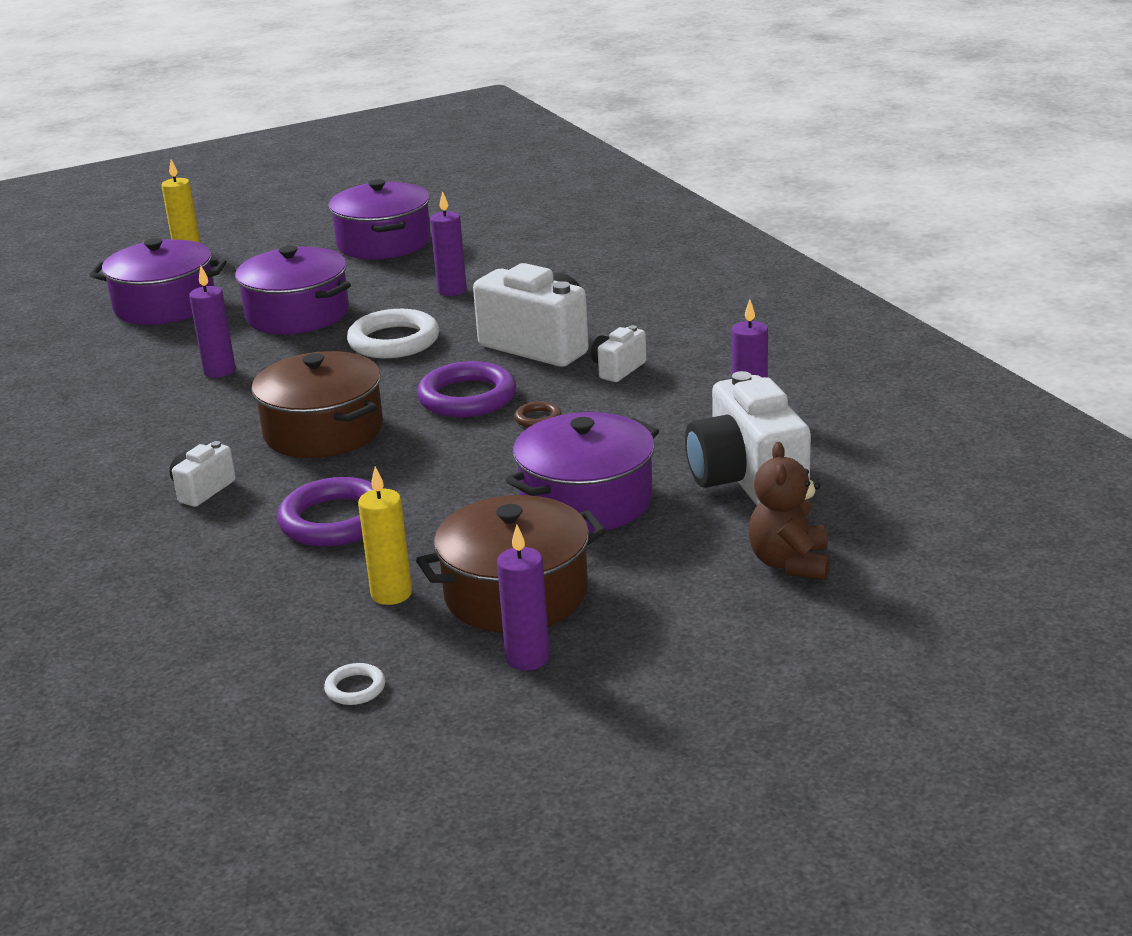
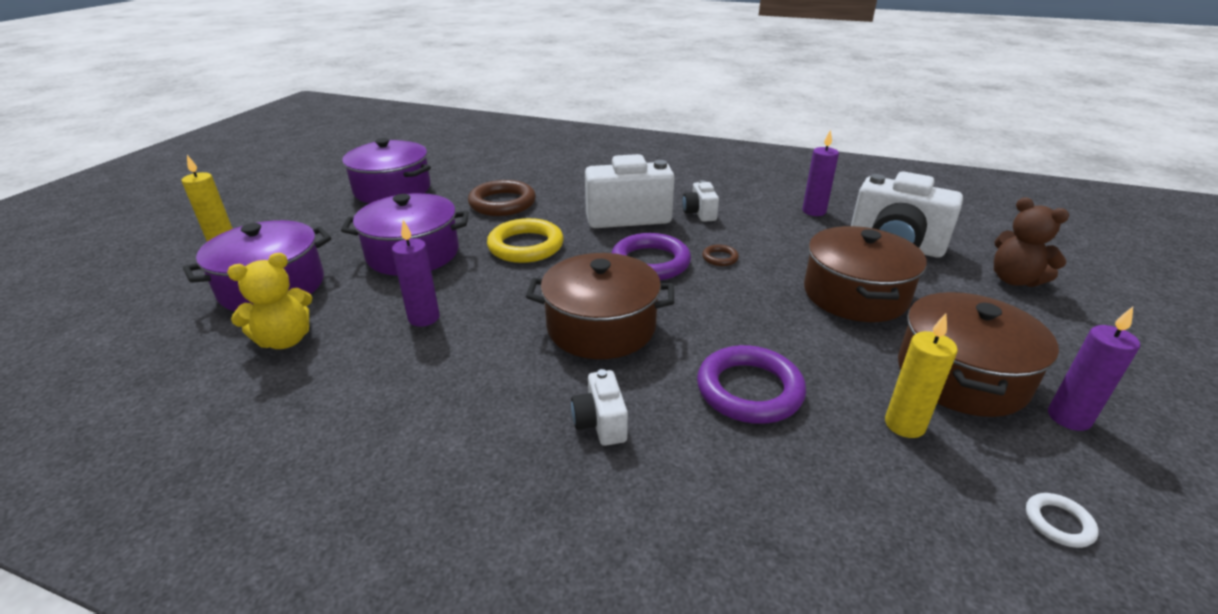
camera: 45 degrees left, 5 degrees up
white ring [347,309,439,358] -> yellow ring [487,218,564,263]
purple candle [430,191,467,296] -> brown ring [468,180,536,216]
purple pot [506,412,659,533] -> brown pot [804,226,927,322]
none -> yellow teddy bear [227,253,312,349]

